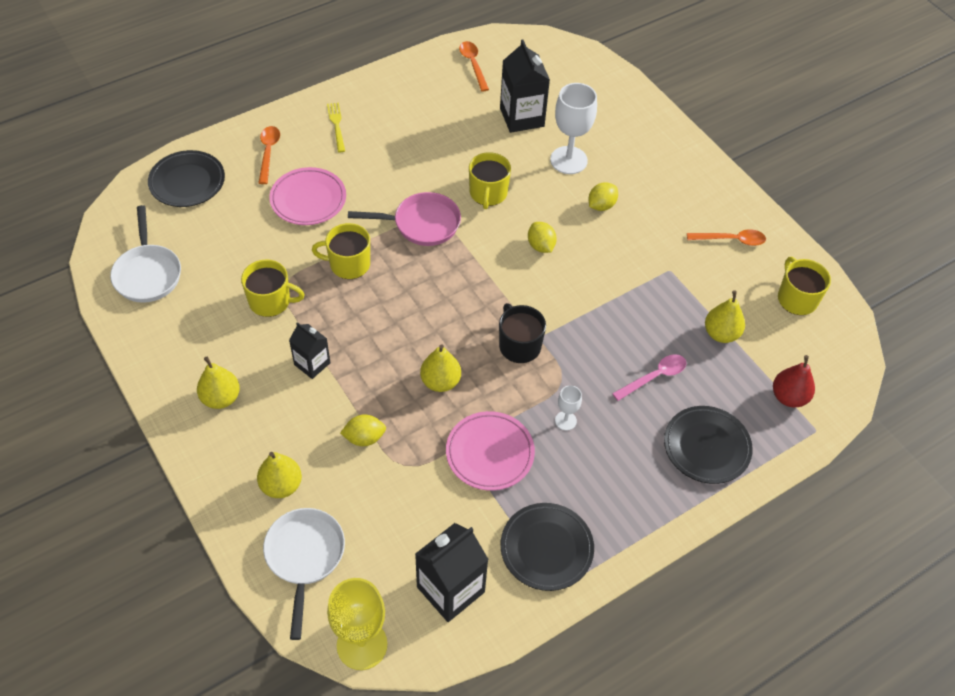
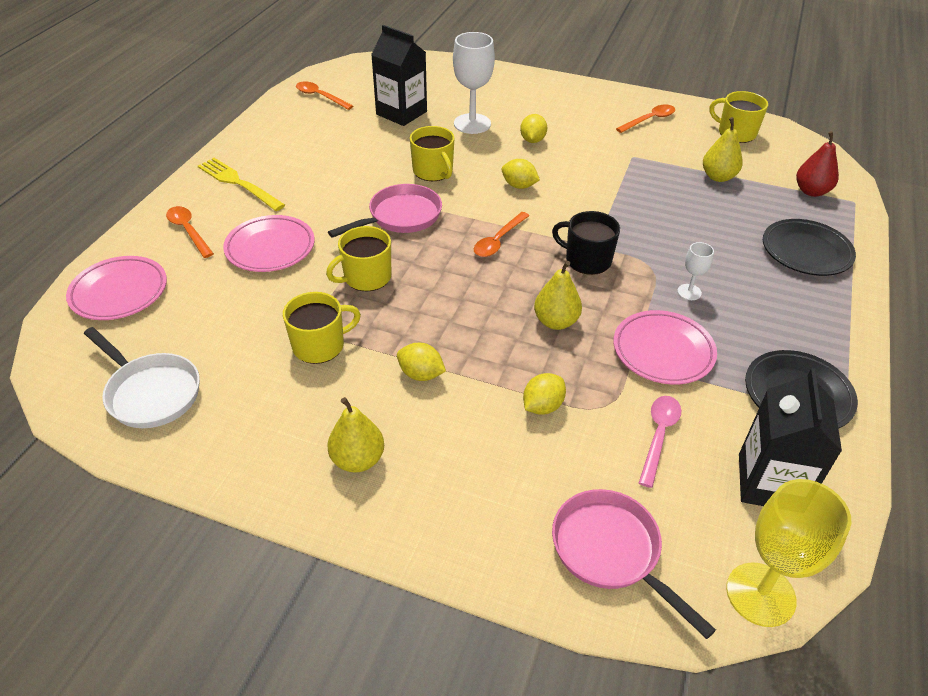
camera: 35 degrees left, 10 degrees down
black plate [148,150,225,207] -> pink plate [66,256,167,320]
yellow pear [257,452,302,498] -> none
white pan [263,508,345,640] -> pink pan [552,489,716,639]
black carton [289,322,330,379] -> yellow lemon [397,343,446,381]
yellow fork [327,102,345,153] -> yellow fork [198,158,285,211], size x1.55
pink spoon [612,354,686,401] -> pink spoon moved to [639,396,682,488]
none -> orange spoon [474,212,530,257]

